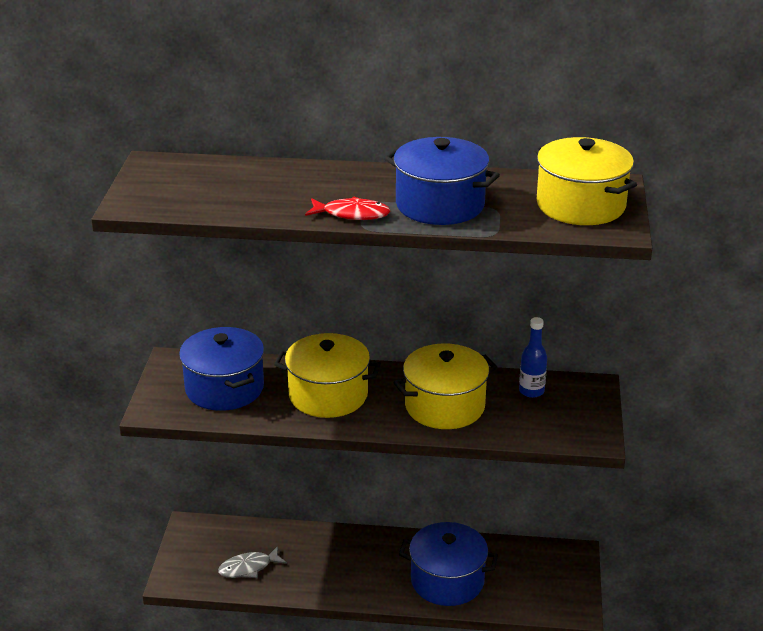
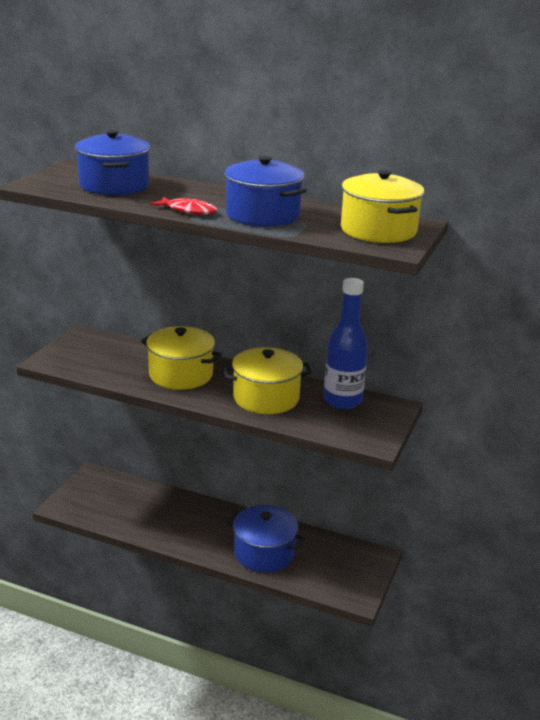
camera: 15 degrees right, 5 degrees down
blue pot [179,327,264,411] -> blue pot moved to [75,130,150,195]
grey fish [218,546,287,578] -> none
blue bottle [519,317,547,398] -> blue bottle [324,278,368,409], size x1.82

